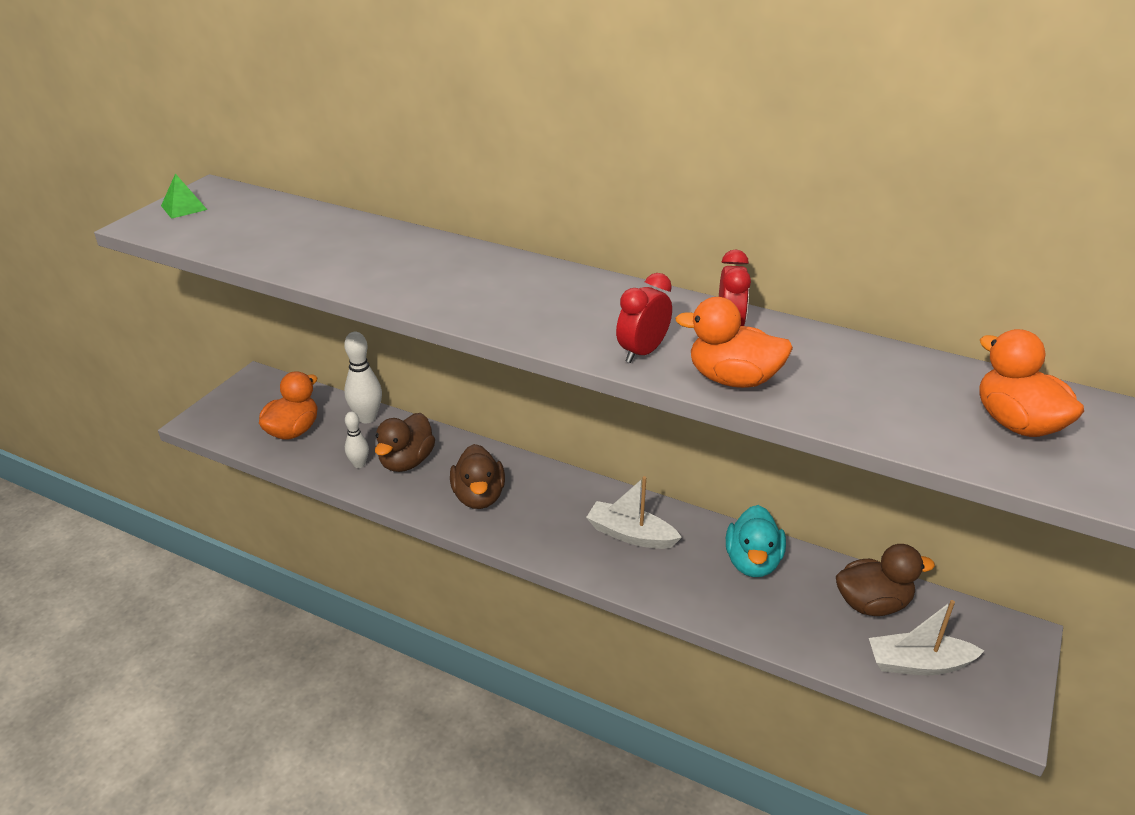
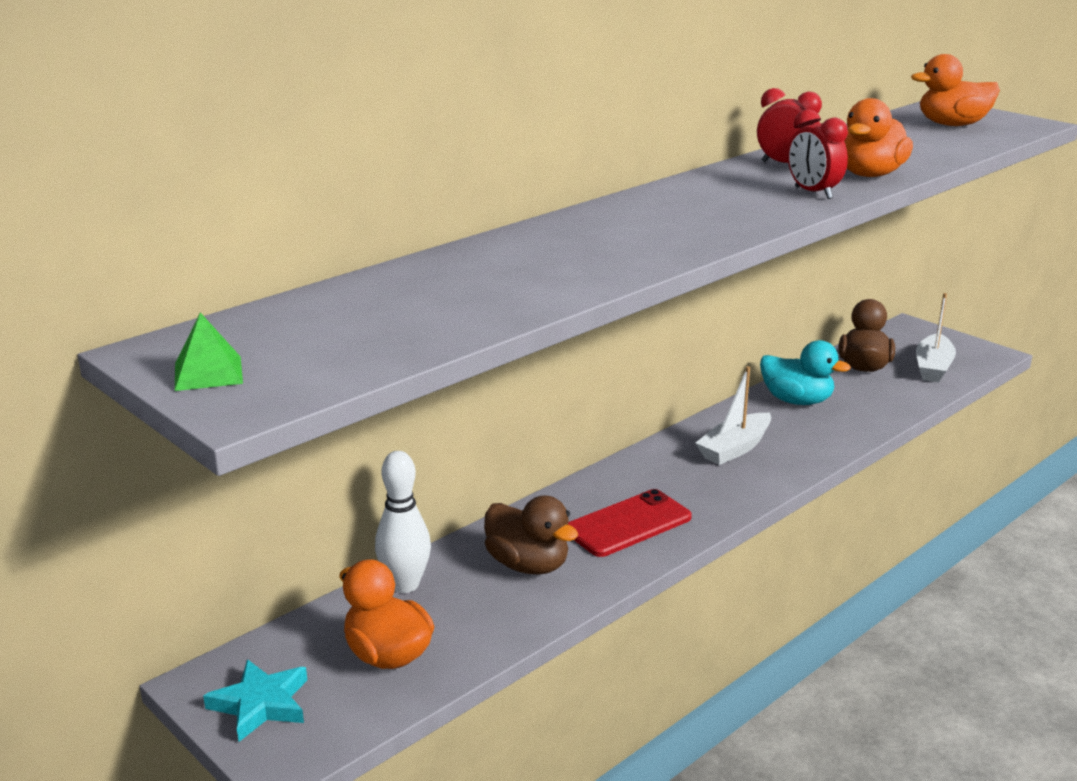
camera: 70 degrees left, 10 degrees down
white bowling pin [345,411,369,468] -> none
brown duck [450,444,505,509] -> red phone [568,489,692,557]
none -> turquoise star [203,659,307,742]

